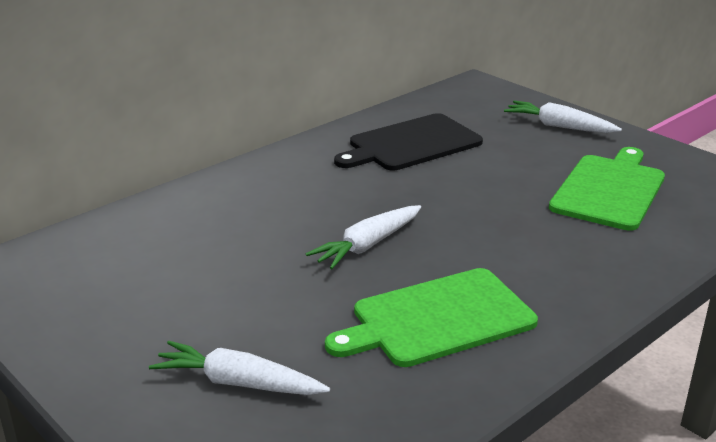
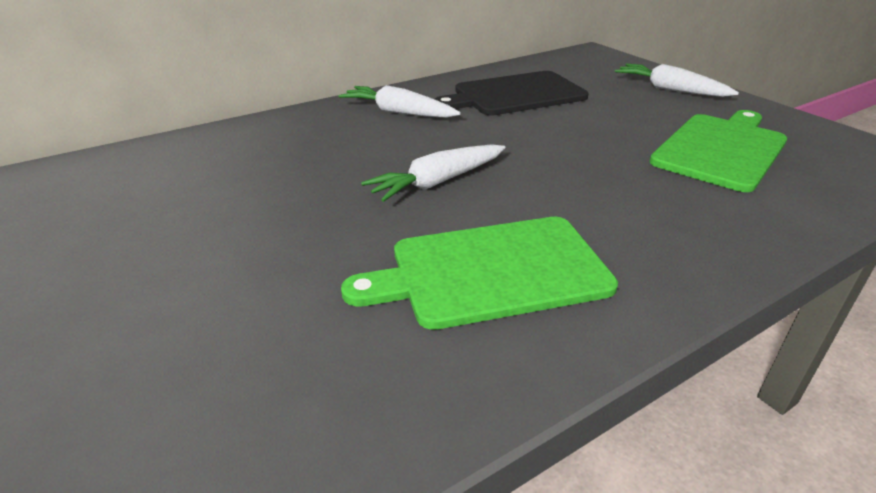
camera: 10 degrees right, 5 degrees up
white carrot [149,341,330,395] -> white carrot moved to [339,85,461,118]

